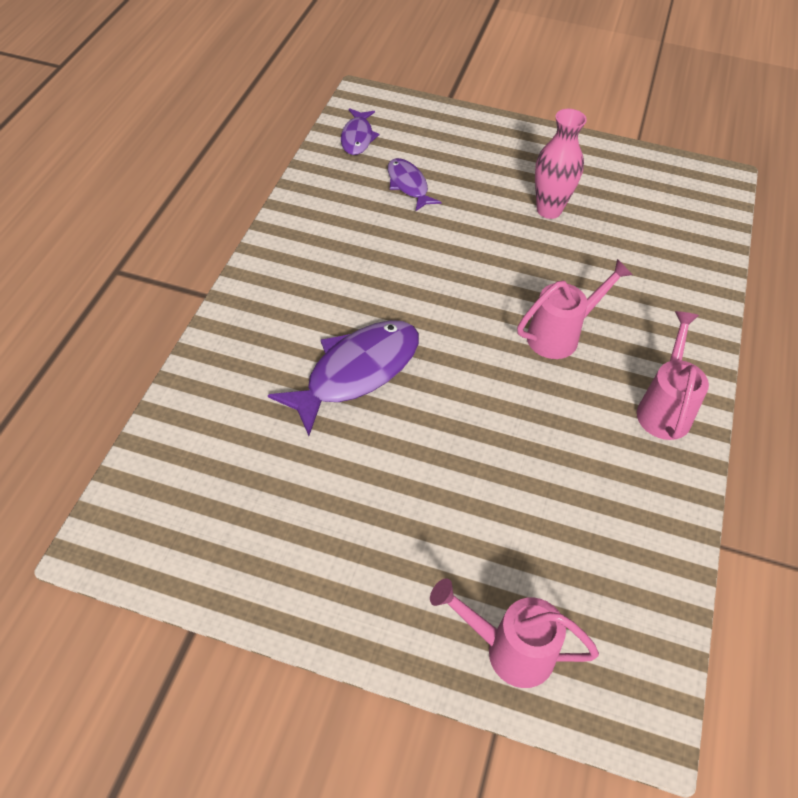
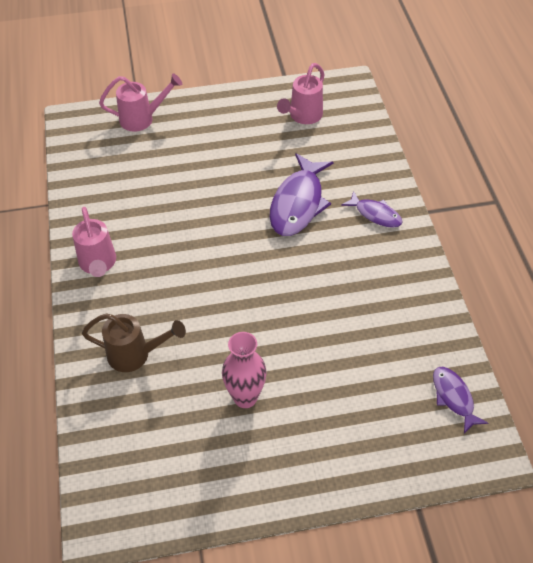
camera: 155 degrees right, 0 degrees up
purple fish [388,158,441,211] -> purple fish moved to [341,191,403,228]
pink watering can [517,259,633,359] -> pink watering can moved to [277,63,325,124]
none -> brown watering can [82,313,186,372]

